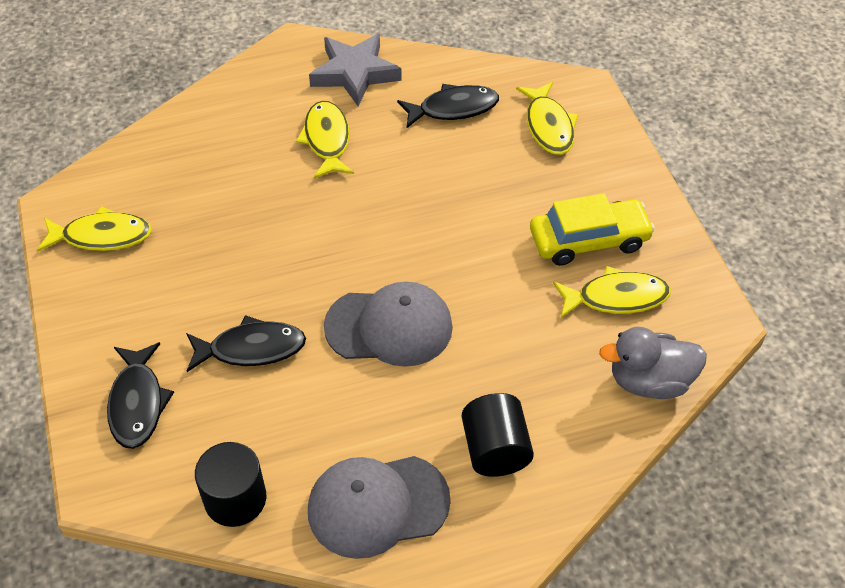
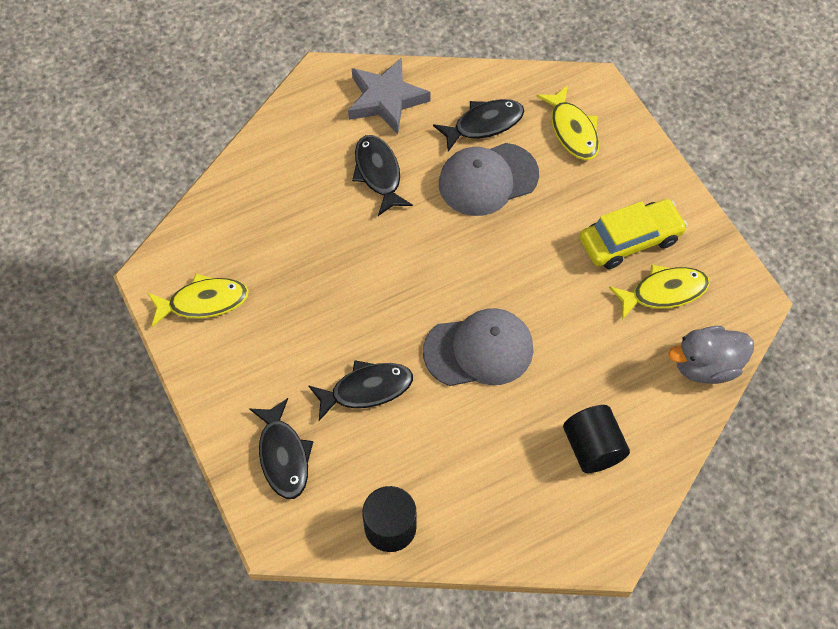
camera: 10 degrees left, 10 degrees up
yellow fish [296,101,354,178] -> black fish [352,135,413,216]
grey cap [308,456,451,559] -> grey cap moved to [439,143,539,216]

